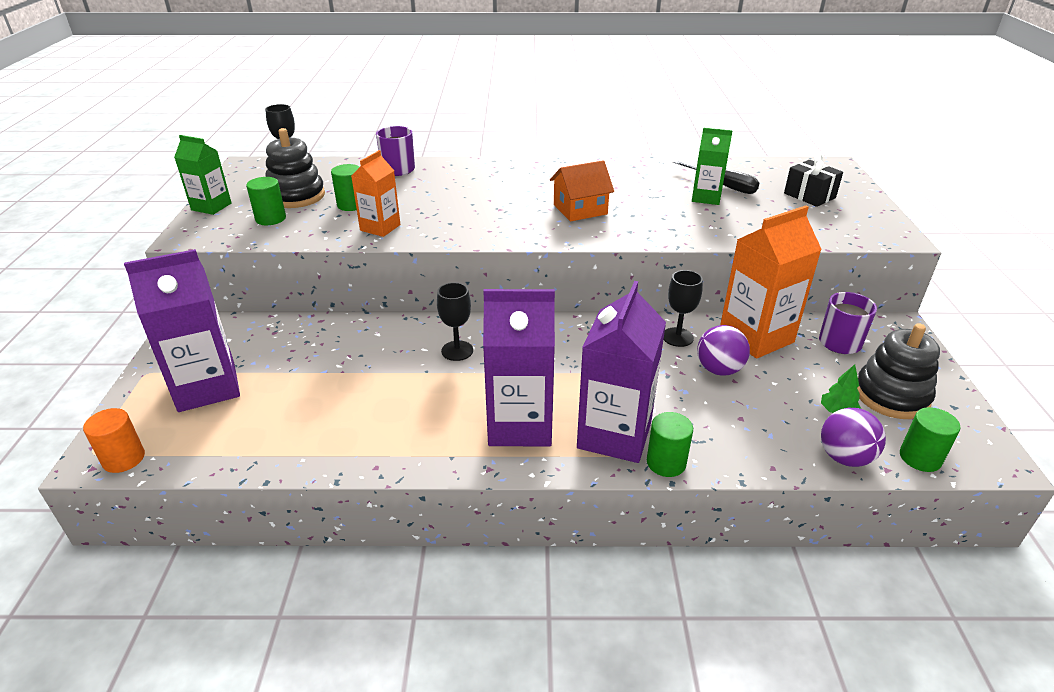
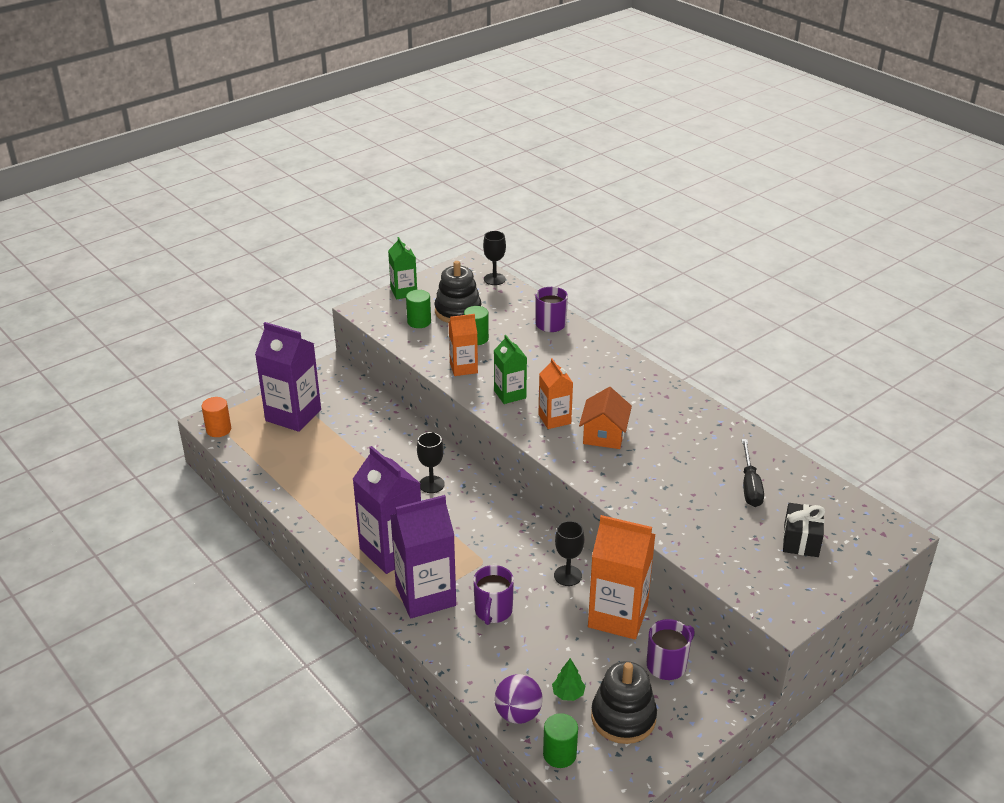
camera: 50 degrees right, 0 degrees up
orange house [550,160,614,221] -> orange house turned 75 degrees clockwise [579,387,632,449]
green cylinder [647,412,693,477] -> none
green carton [692,128,733,205] -> green carton moved to [494,335,527,404]
purple ball [697,325,750,376] -> none
none -> purple mug [473,565,514,625]
none -> orange carton [538,358,573,429]

